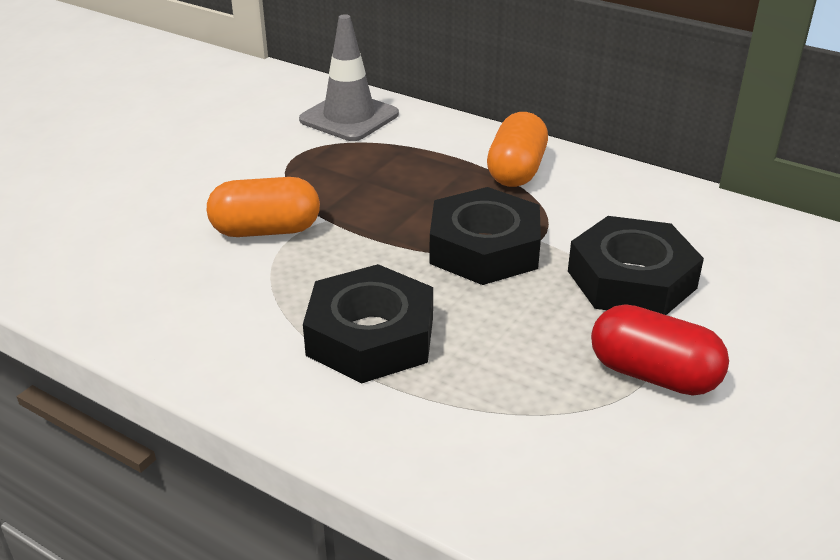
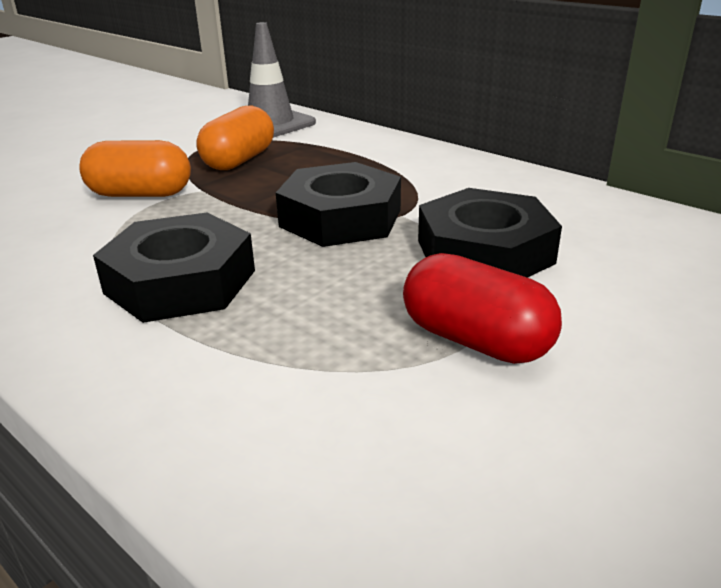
camera: 10 degrees right, 5 degrees down
orange capsule [487,112,548,187] -> orange capsule moved to [196,105,274,170]

